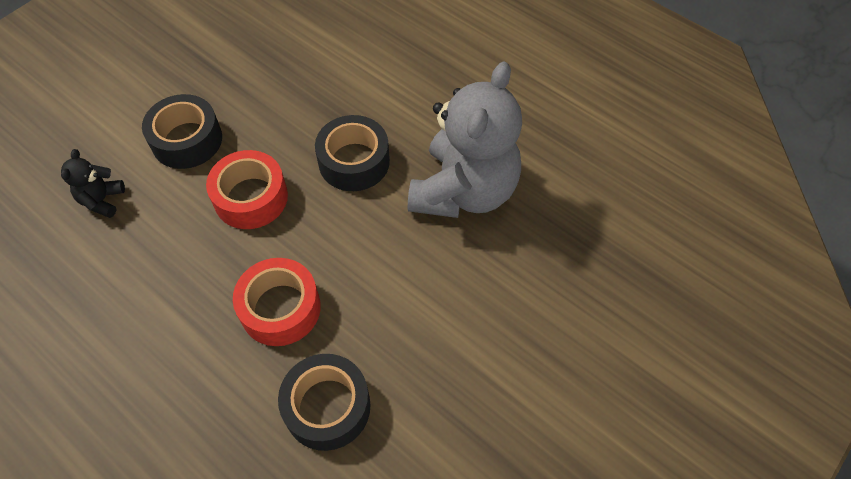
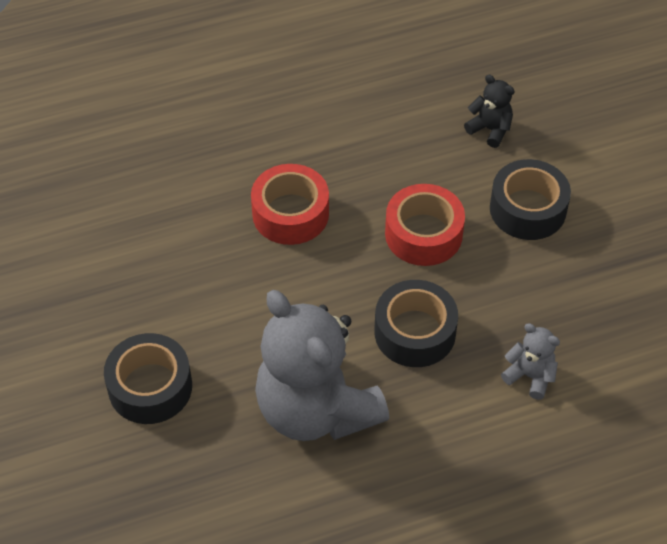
camera: 120 degrees right, 5 degrees down
black tape [278,354,371,451] -> black tape moved to [104,333,192,424]
none -> grey teddy bear [501,323,560,400]

